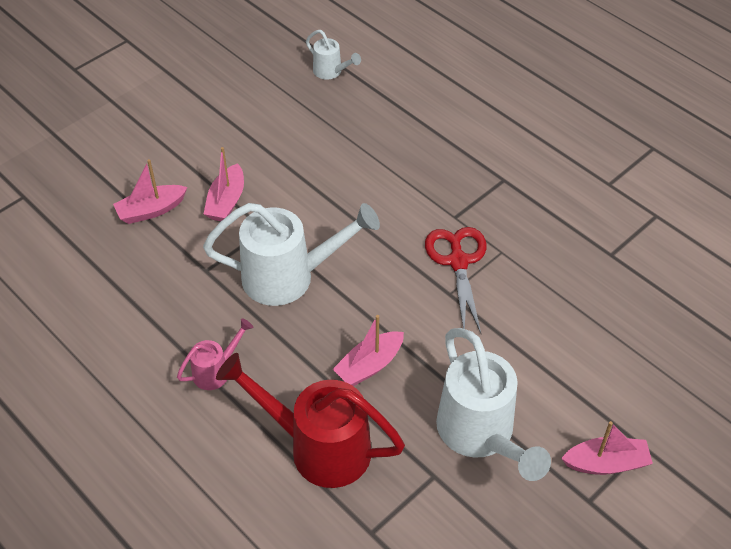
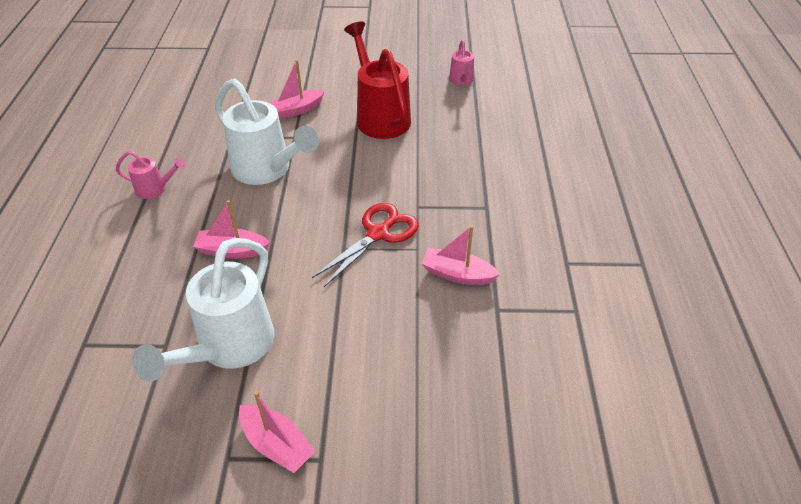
camera: 45 degrees right, 5 degrees down
pink boat [113,159,188,224] -> pink boat moved to [422,225,500,285]
red watering can [216,353,405,488] -> red watering can moved to [344,22,411,139]
white watering can [306,30,361,80] -> pink watering can [449,39,474,85]

